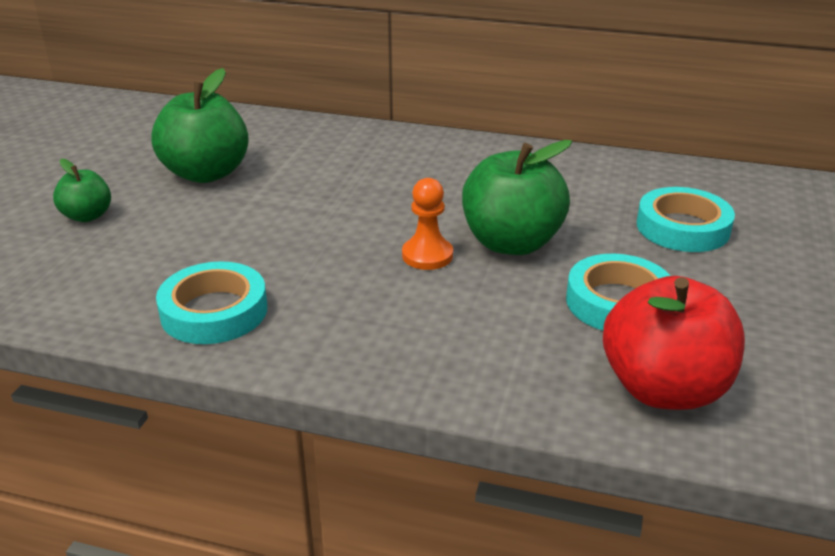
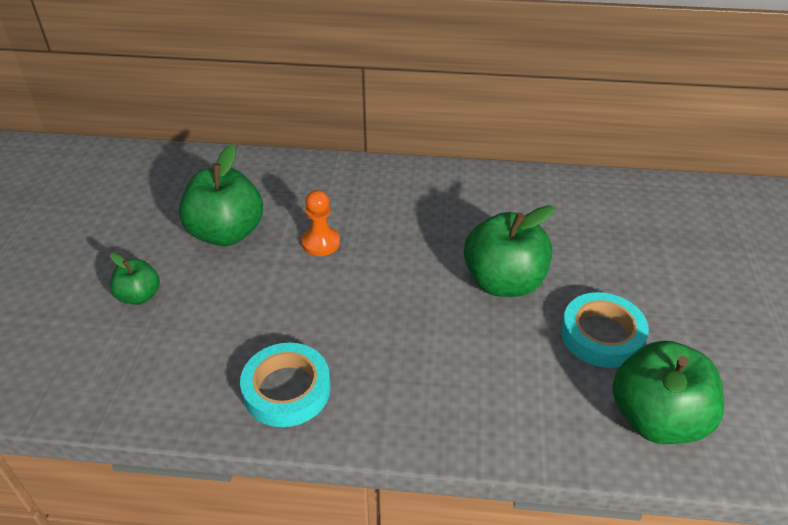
camera: 10 degrees left, 10 degrees up
orange pawn [402,178,453,270] -> orange pawn moved to [302,190,340,256]
red apple [603,276,745,410] -> green apple [612,341,724,444]
turquoise tape [637,187,735,252] -> none

